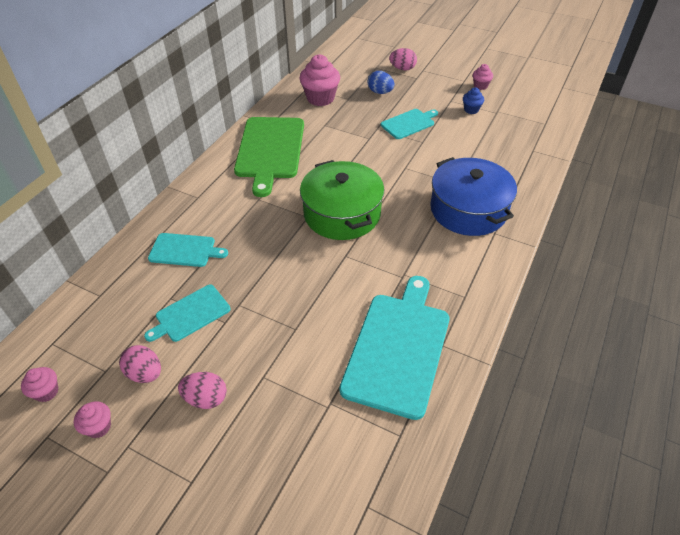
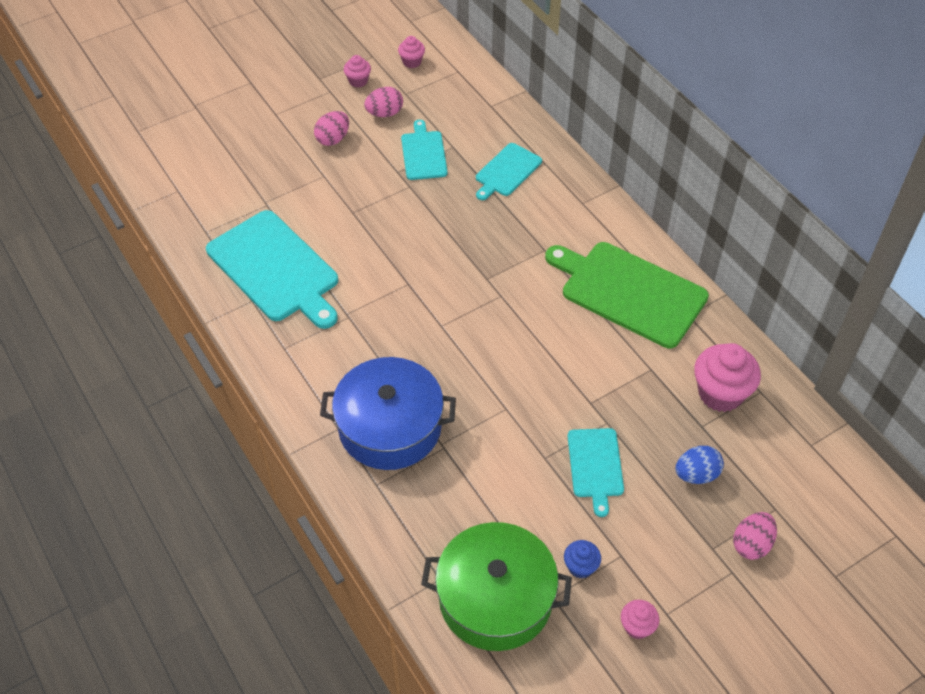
camera: 120 degrees right, 5 degrees up
green pot [300,160,385,240] -> green pot moved to [421,522,572,651]

